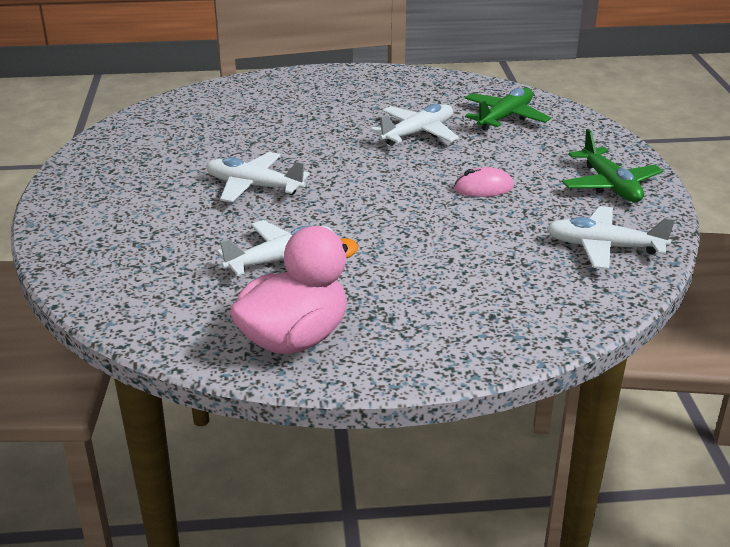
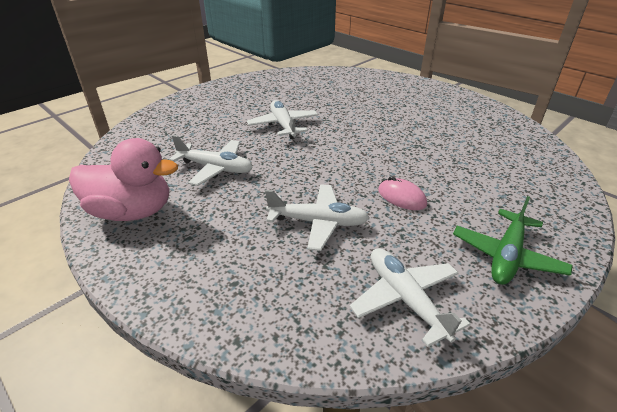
camera: 50 degrees right, 5 degrees up
white plane [370,104,459,146] -> white plane moved to [265,184,370,251]
green plane [465,88,551,131] -> none

